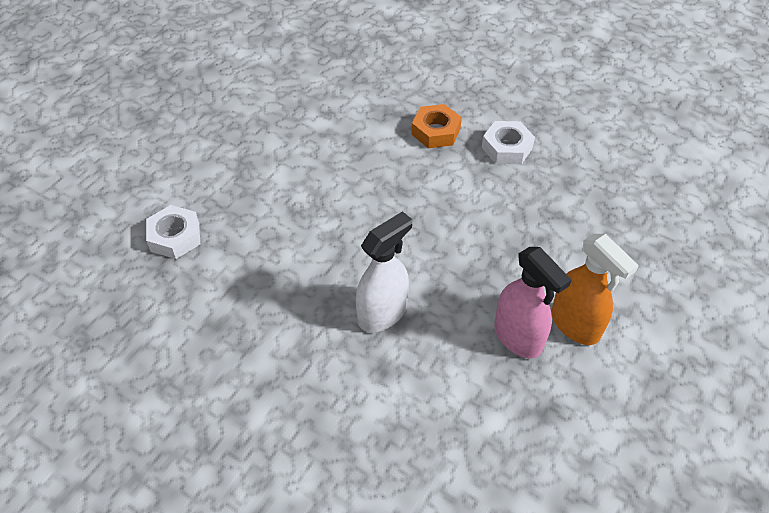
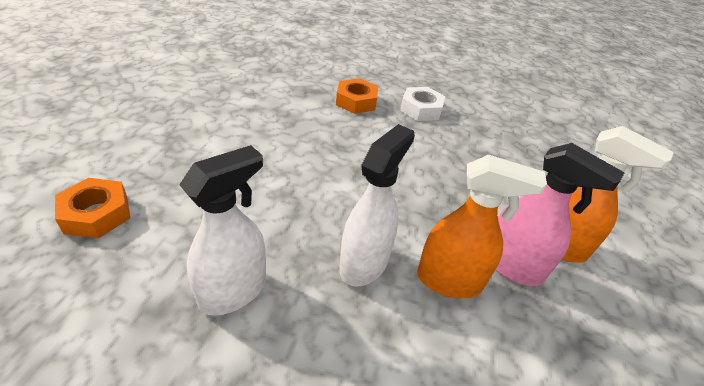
camera: 20 degrees left, 10 degrees down
white nut [146,205,200,259] -> orange nut [55,178,130,238]
none -> white spray bottle [179,145,266,316]
none -> orange spray bottle [417,155,547,298]

